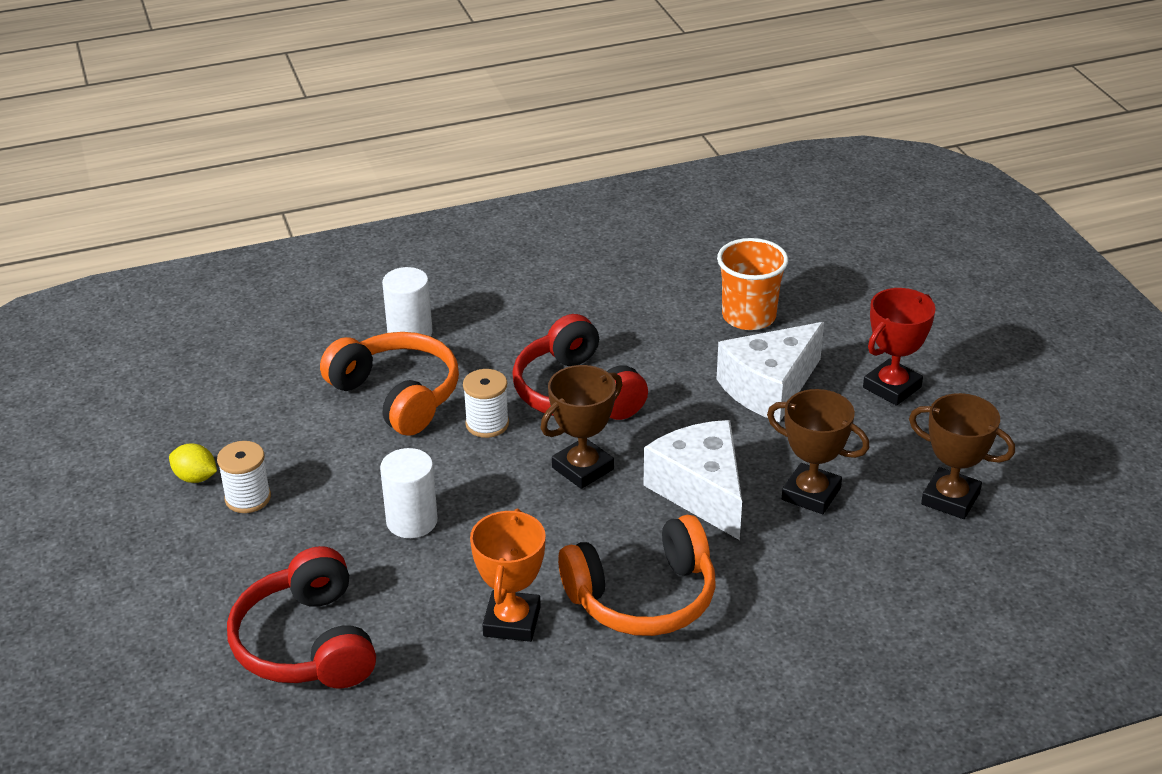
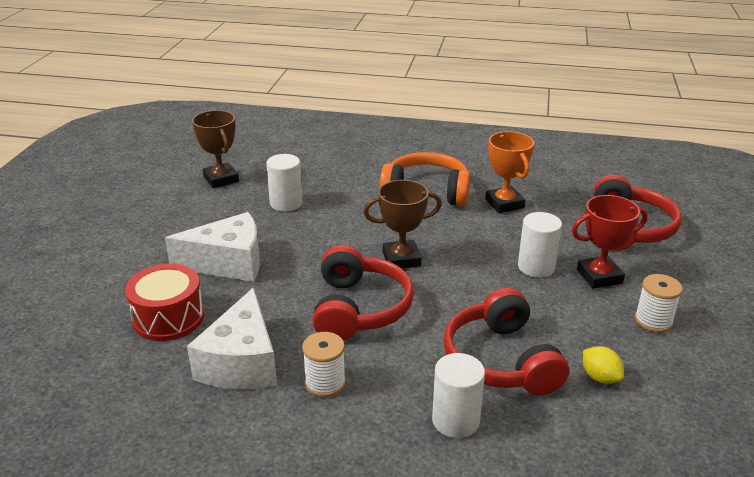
camera: 150 degrees left, 5 degrees down
yellow lemon [169,443,217,483] -> yellow lemon moved to [583,346,624,384]
orange headphones [320,332,459,436] -> red headphones [444,287,569,395]
white spool [463,369,509,438] -> white spool moved to [302,332,346,397]
orange trophy [470,509,546,642] -> orange trophy turned 60 degrees counterclockwise [485,131,534,213]
white cheese [643,420,742,540] -> white cheese moved to [187,288,277,390]
orange cup [717,238,788,330] -> red drum [125,263,204,341]
brown trophy [767,389,870,514] -> white cylinder [266,154,303,211]
red trophy [863,288,935,406] -> red trophy moved to [572,195,647,289]

